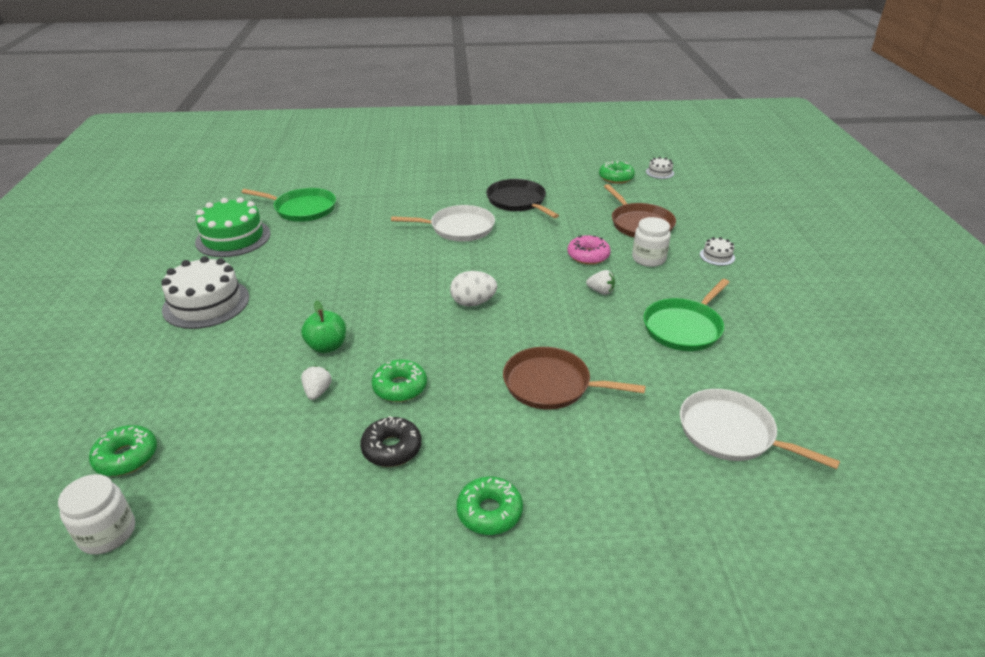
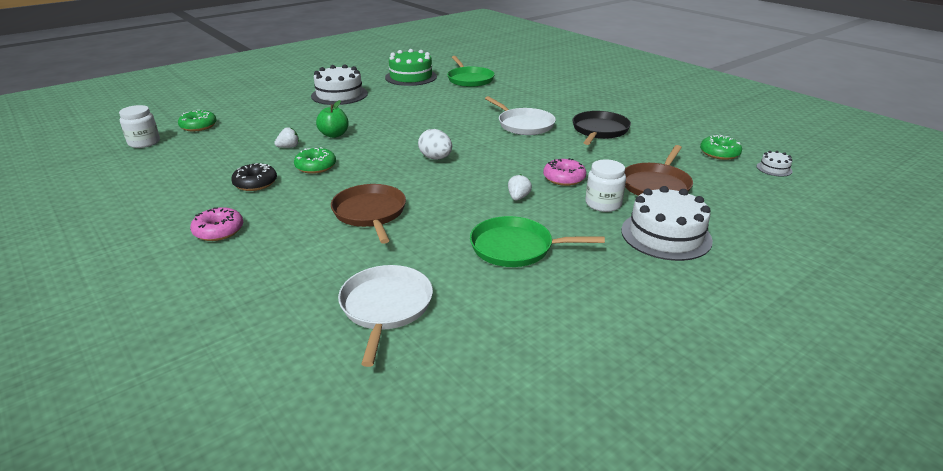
camera: 55 degrees right, 5 degrees down
green donut [456,477,523,535] -> pink donut [190,207,243,241]
white strawberry [586,270,615,295] -> white strawberry turned 150 degrees counterclockwise [508,174,532,201]
white cake [700,237,735,266] -> white cake [621,186,713,261], size x2.19

